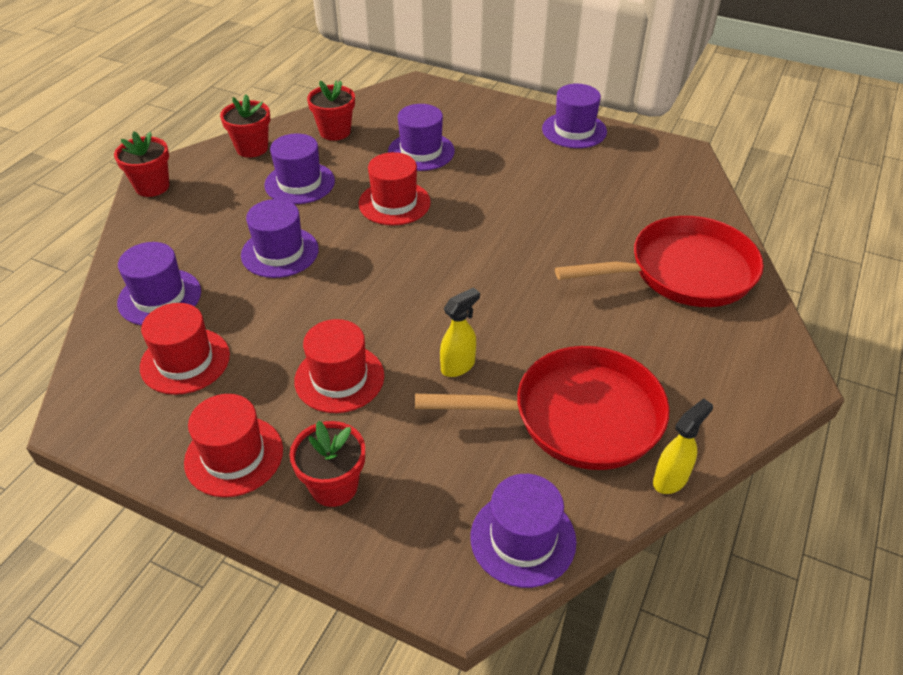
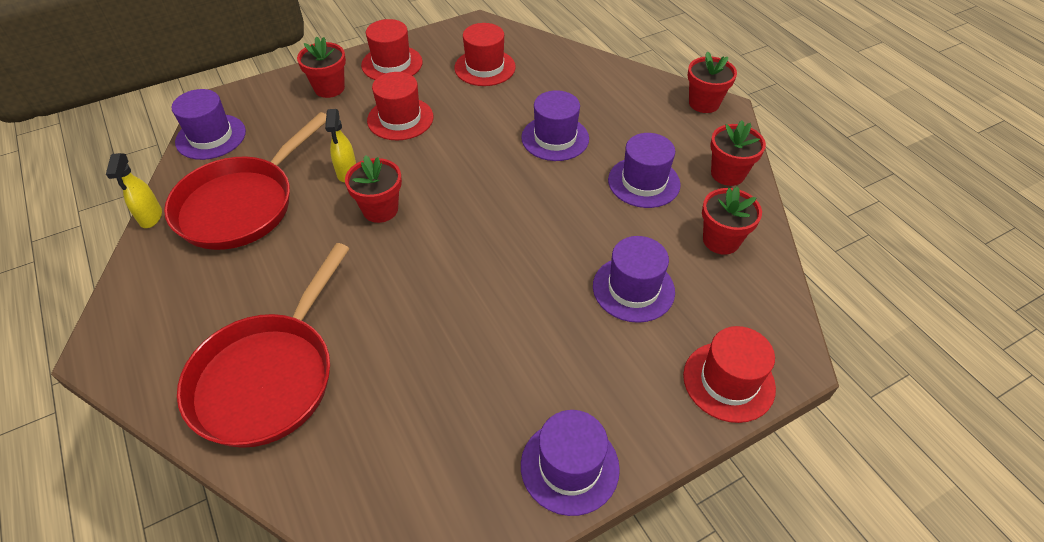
camera: 125 degrees right, 5 degrees up
purple hat [117,242,201,325] -> none
red hat [359,152,431,225] -> red hat moved to [683,326,776,423]
none -> red flower pot [345,155,402,223]

